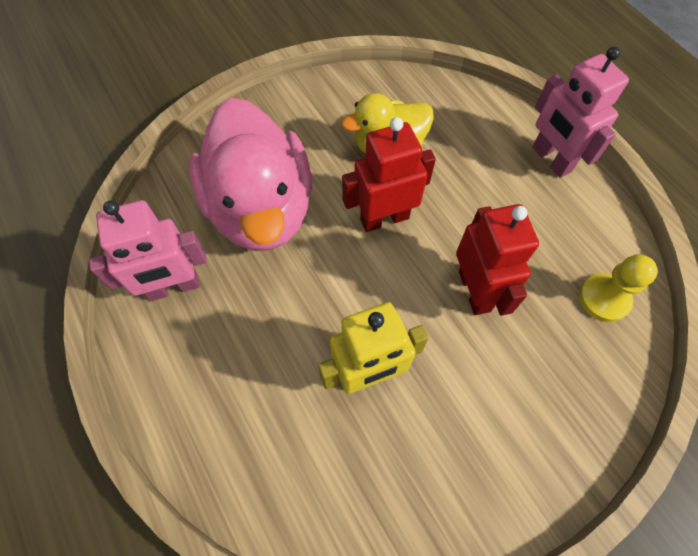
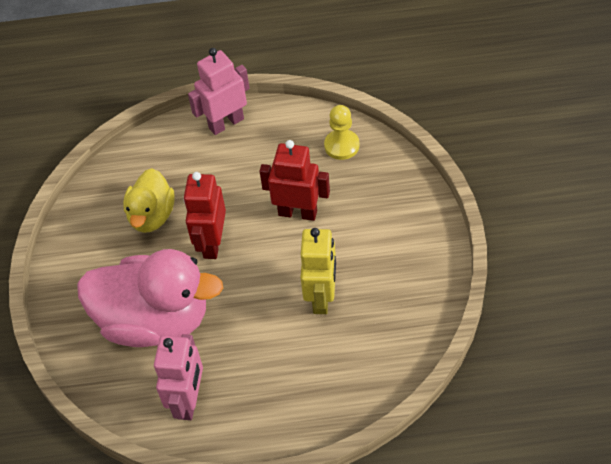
camera: 60 degrees left, 10 degrees down
pink robot [533,47,629,178] -> pink robot turned 150 degrees clockwise [188,48,249,135]

